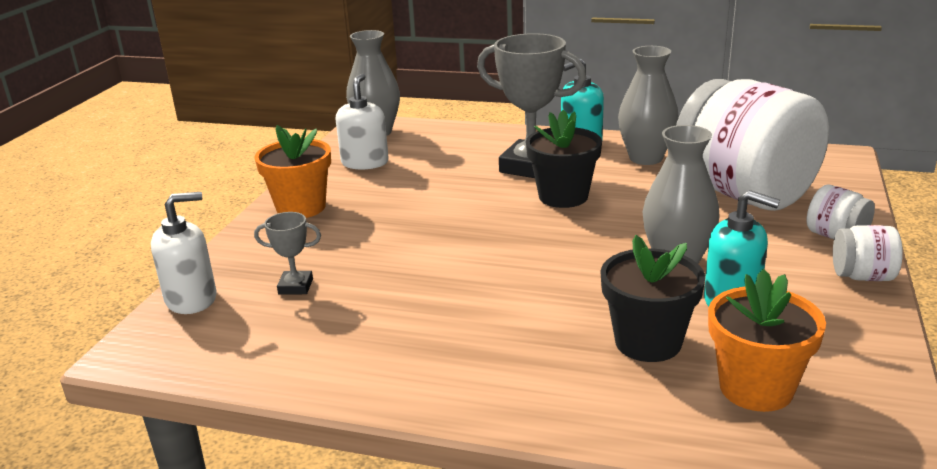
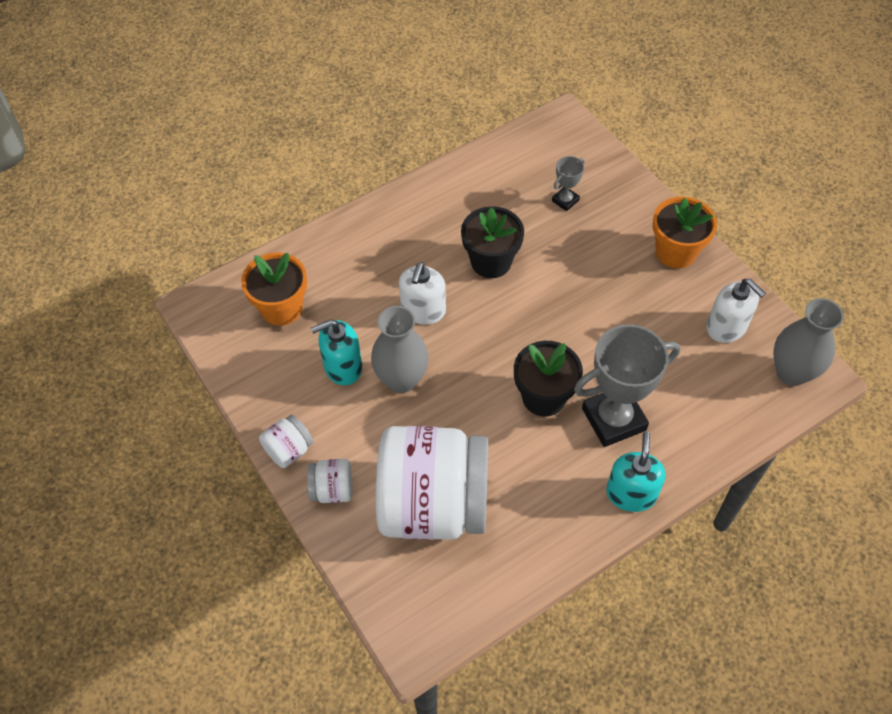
camera: 130 degrees right, 30 degrees up
white soap dispenser [151,192,217,314] -> white soap dispenser moved to [399,262,446,324]
black flower pot [600,235,705,362] -> black flower pot moved to [461,206,524,278]
grey vase [618,46,679,165] -> none

